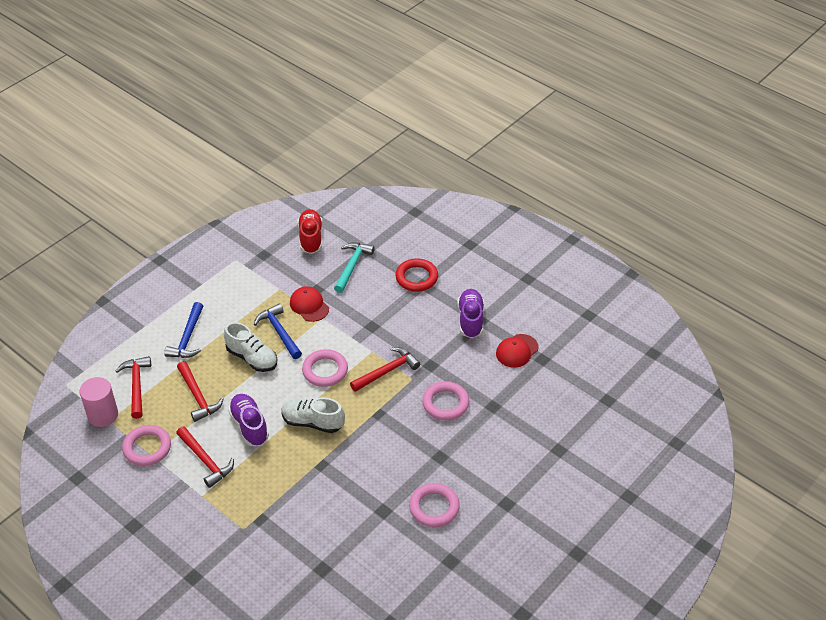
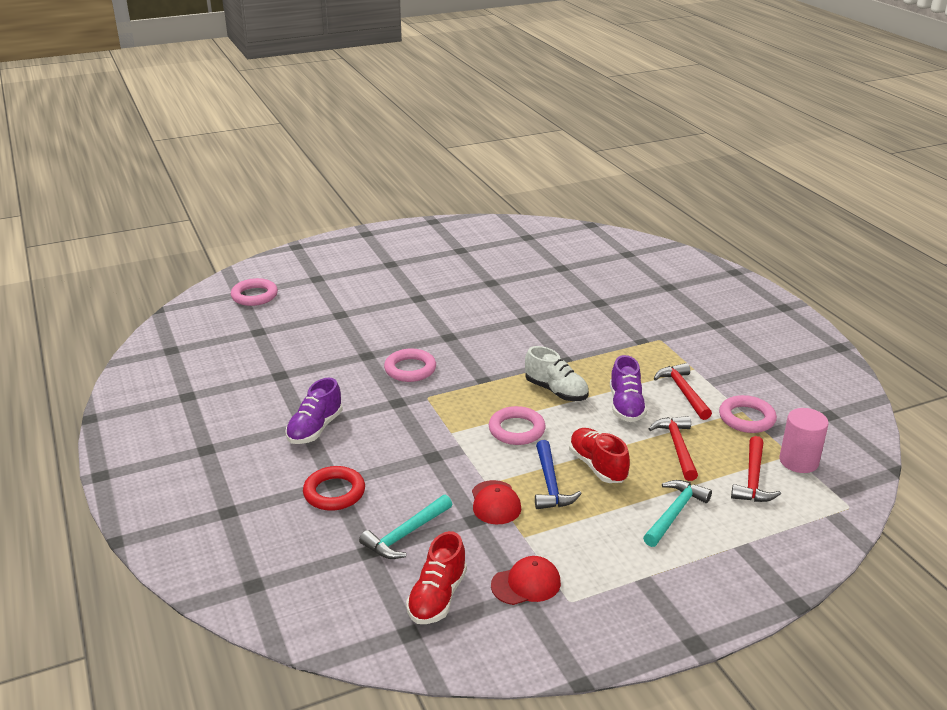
camera: 155 degrees left, 15 degrees down
blue hammer [164,302,203,358] -> turquoise hammer [643,480,712,547]
white shoe [224,322,277,372] -> red shoe [569,428,630,483]
red hammer [350,347,420,392] -> none
pink ring [409,483,460,527] -> pink ring moved to [231,278,278,306]
red cap [496,334,539,368] -> red cap moved to [491,556,561,605]

